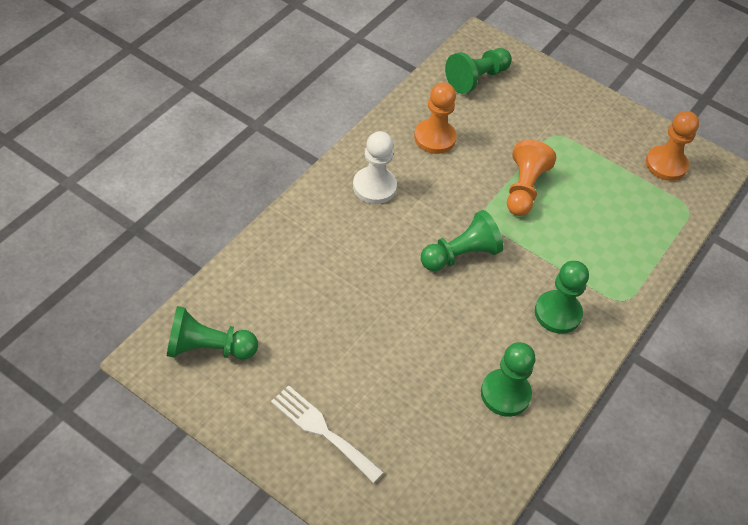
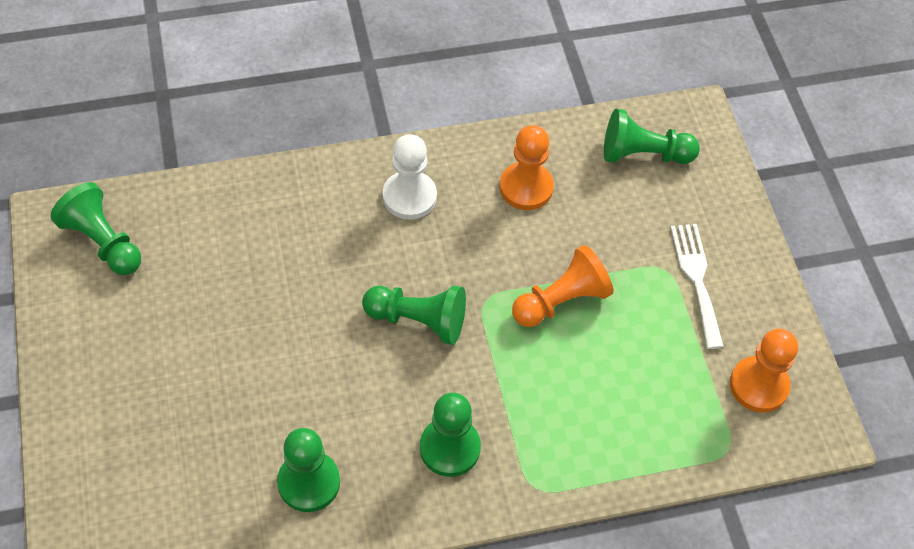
camera: 45 degrees right, 5 degrees up
white fork [271,385,384,483] -> white fork moved to [670,224,724,349]

